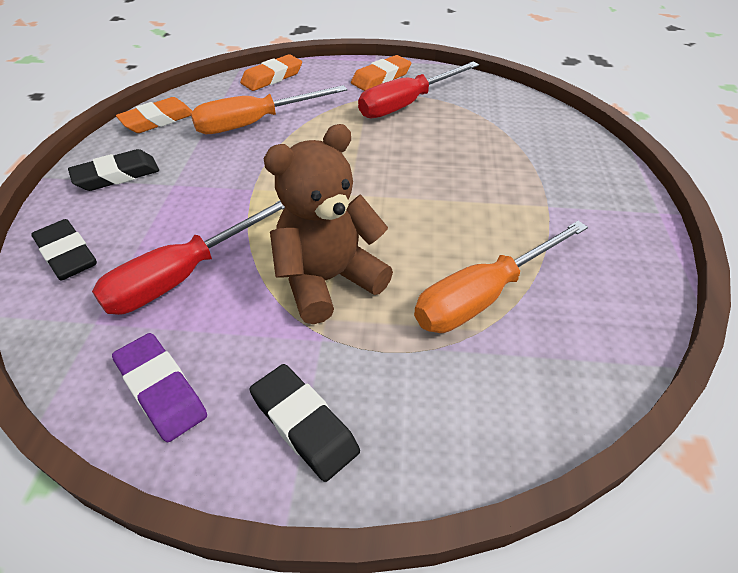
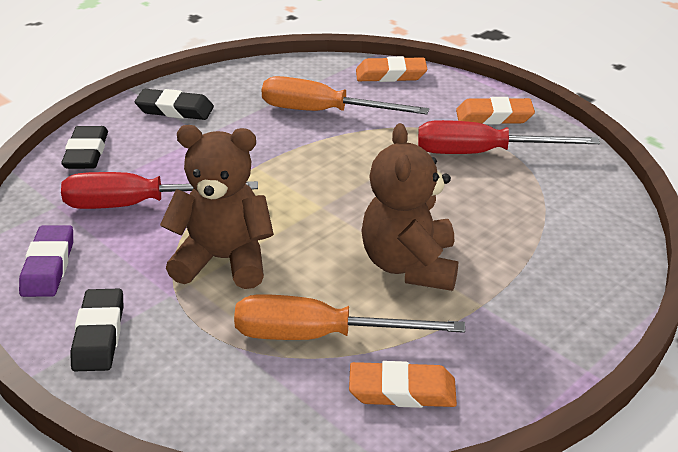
camera: 40 degrees right, 10 degrees down
orange eraser [116,97,192,133] -> orange eraser moved to [349,361,457,408]
none -> brown teddy bear [361,123,458,291]

